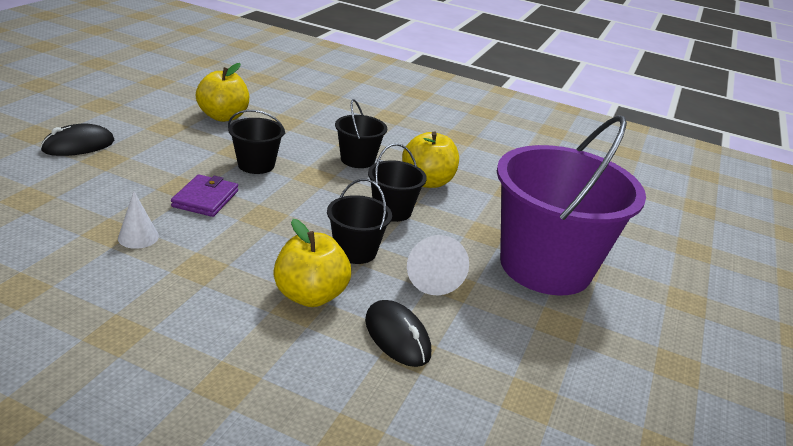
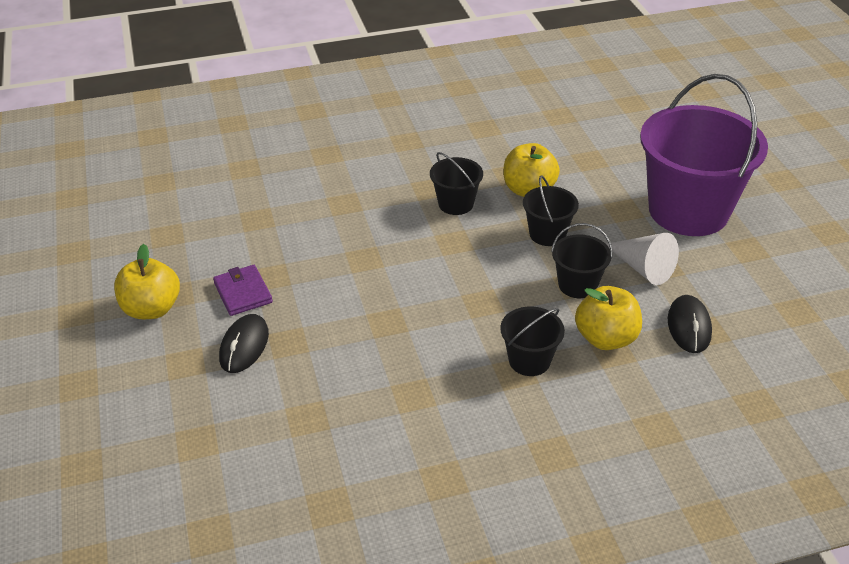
camera: 35 degrees left, 10 degrees up
white cone [118,191,159,249] -> none
purple wallet [171,174,238,217] -> purple wallet moved to [213,265,273,316]
yellow apple [196,63,249,122] -> yellow apple moved to [114,244,180,319]
black bucket [228,110,285,174] -> black bucket moved to [500,307,565,376]
black mouse [365,300,431,367] -> black mouse turned 75 degrees clockwise [668,295,712,353]

